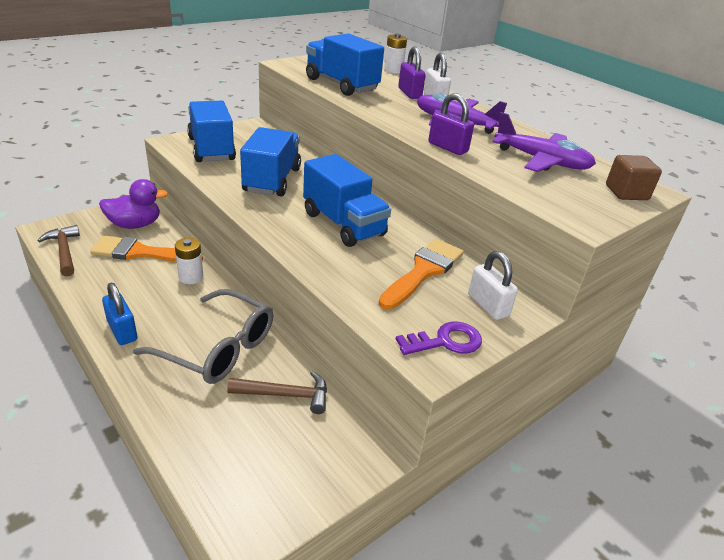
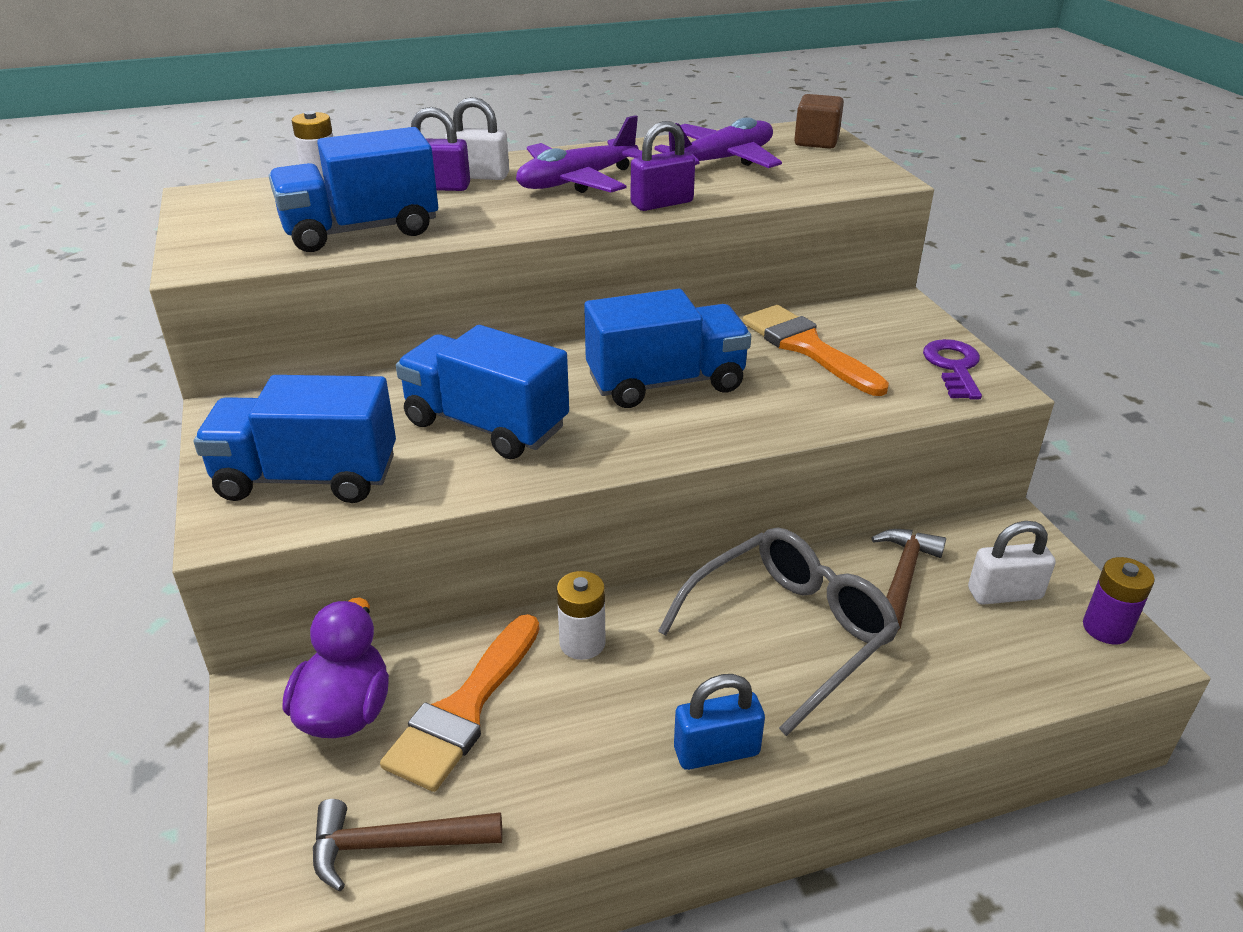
camera: 65 degrees left, 0 degrees up
white padlock [468,251,518,320] -> white padlock moved to [968,521,1056,605]
none -> purple battery [1083,557,1155,644]

